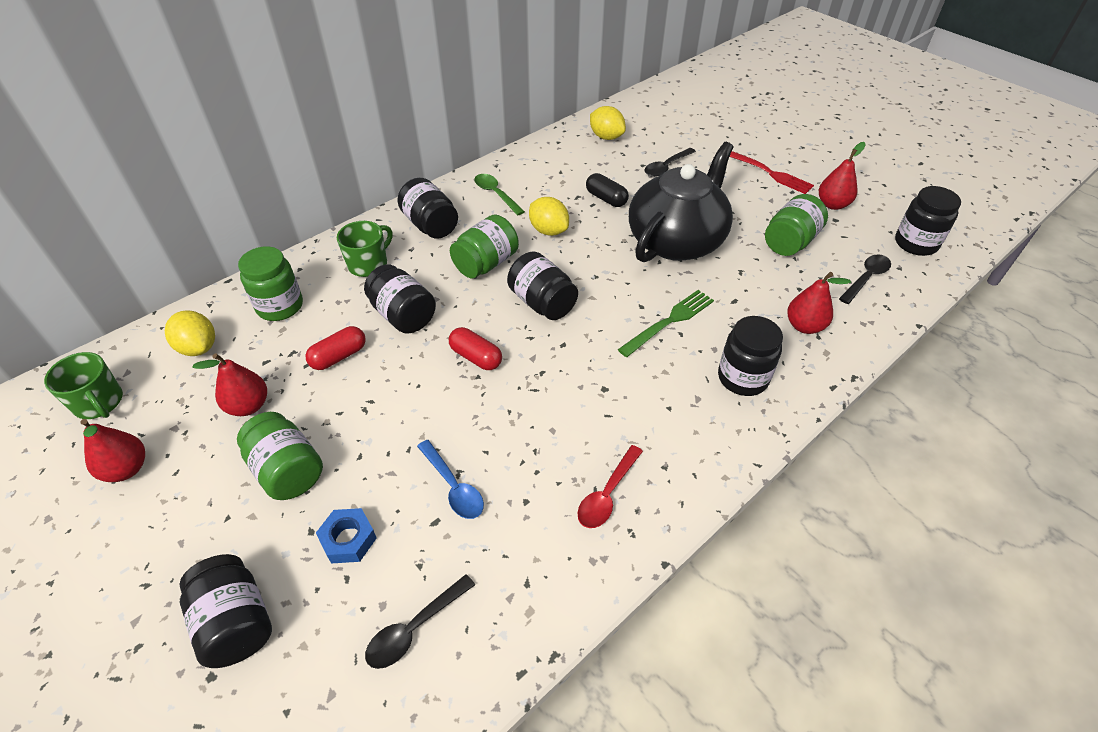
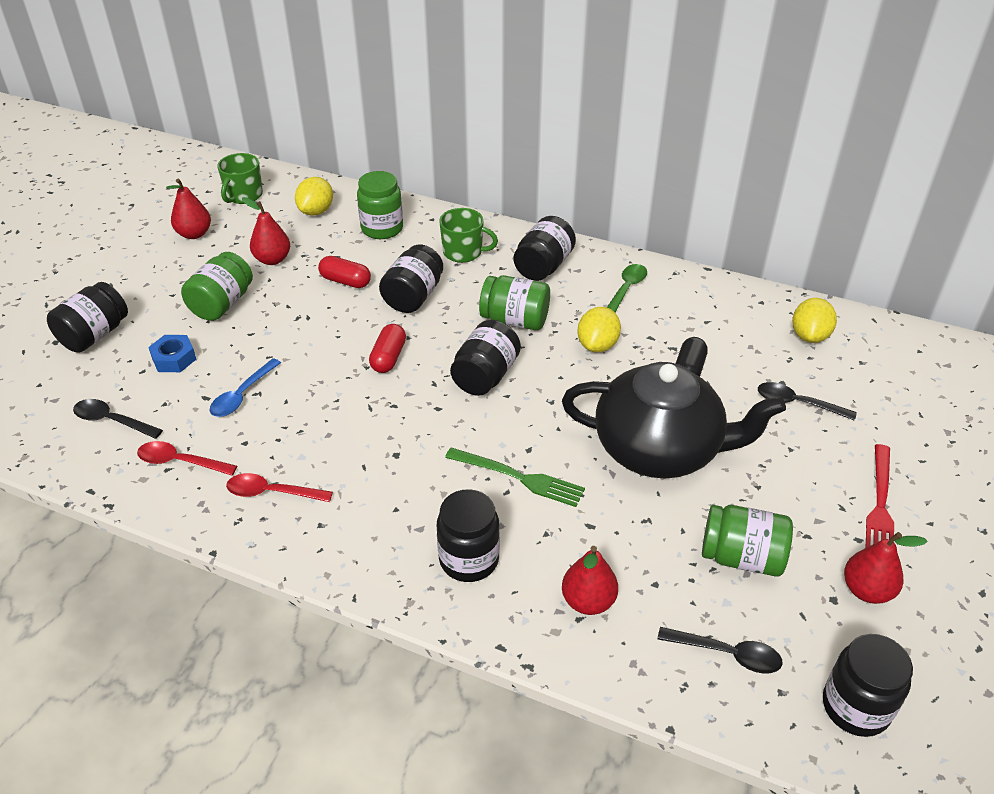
camera: 65 degrees right, 5 degrees down
none -> red spoon [137,441,237,476]

